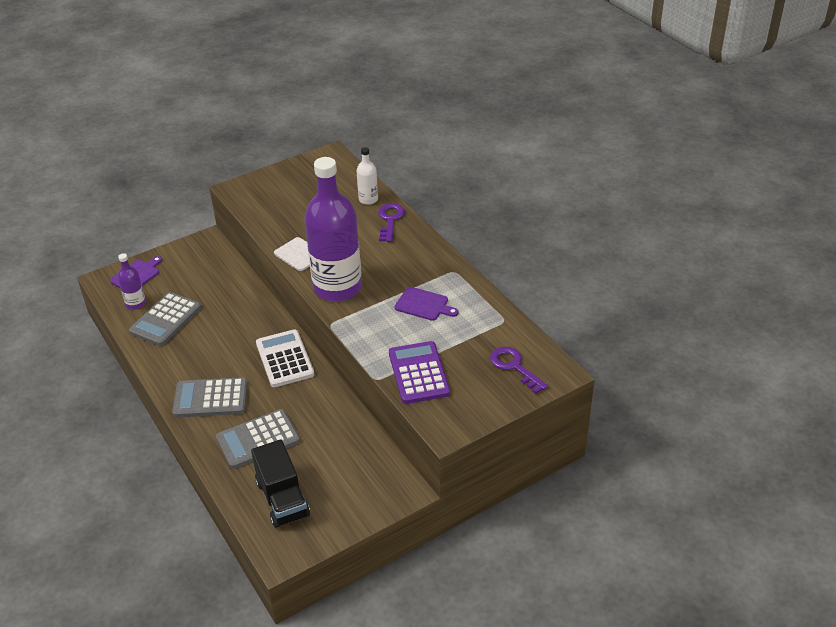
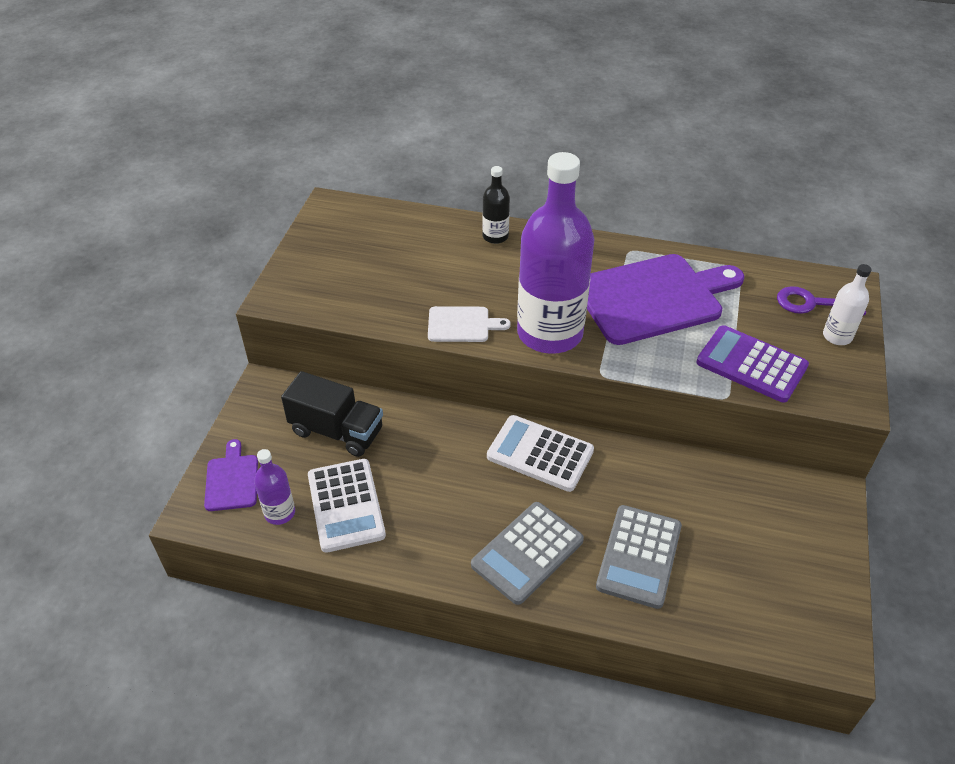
camera: 45 degrees left, 5 degrees up
grey calculator [129,292,201,346] -> white calculator [308,459,386,553]
black truck [251,439,310,528] -> black truck moved to [281,371,383,457]
white bottle [357,147,378,205] -> white bottle moved to [823,264,872,345]
purple key [378,203,405,242] -> black bottle [482,166,510,244]
purple cutting board [394,287,459,321] -> purple cutting board [587,254,744,345], size x2.12

